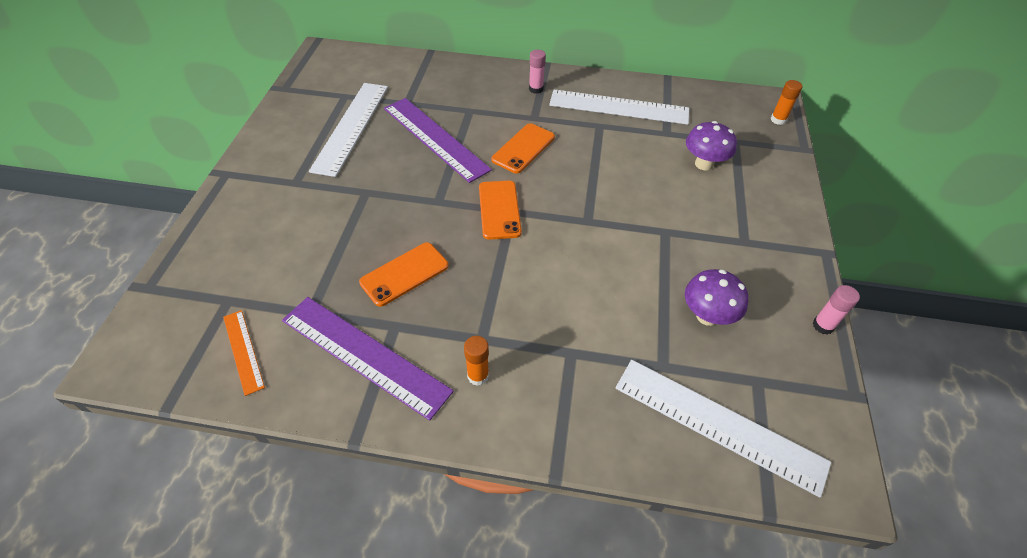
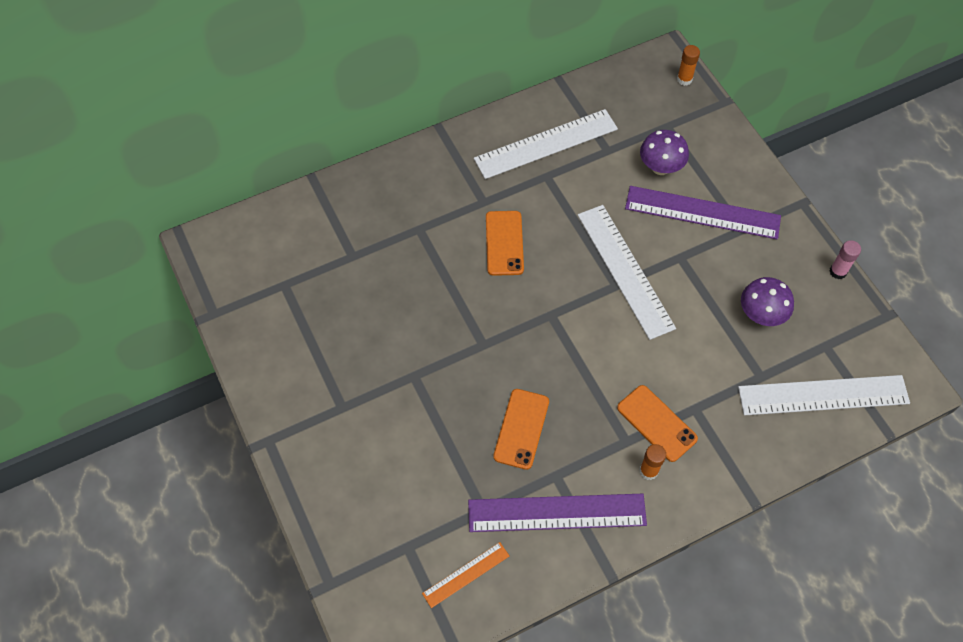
camera: 35 degrees left, 10 degrees up
orange ruler [223,310,265,396] -> orange ruler turned 60 degrees counterclockwise [422,542,509,608]
white ruler [309,83,388,177] -> white ruler moved to [578,205,676,340]
purple ruler [384,98,492,183] -> purple ruler moved to [625,186,781,239]
orange phone [479,181,522,240] -> orange phone moved to [617,385,698,462]
pink glue stick [529,50,546,94] -> none

